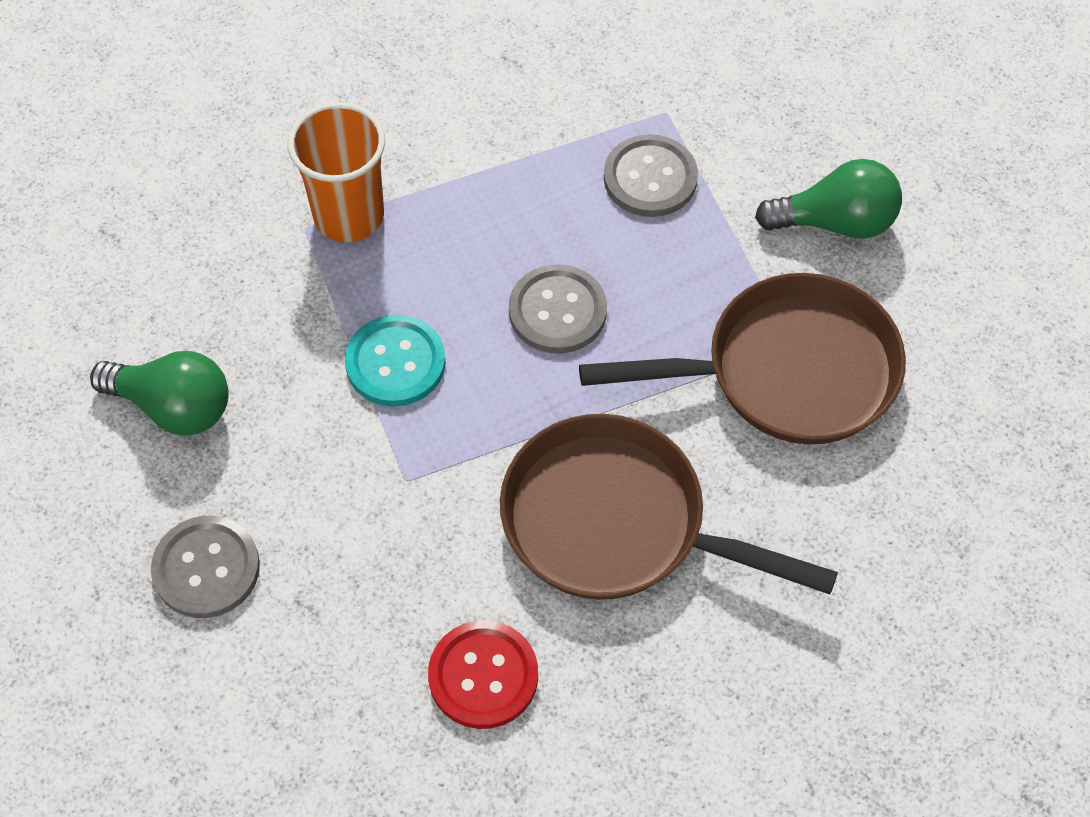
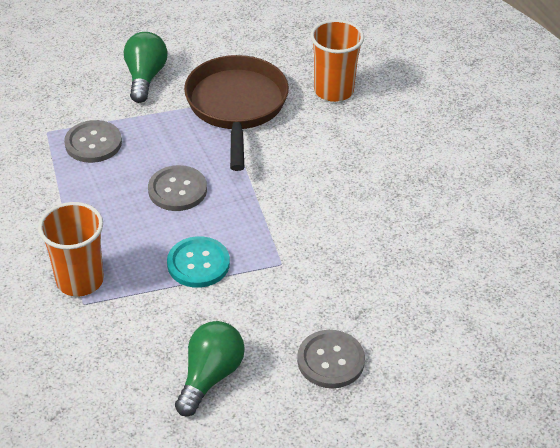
camera: 85 degrees left, 15 degrees down
red button [428,620,538,729] -> none
brown pan [500,414,838,600] -> none
none -> orange cup [310,19,364,102]

